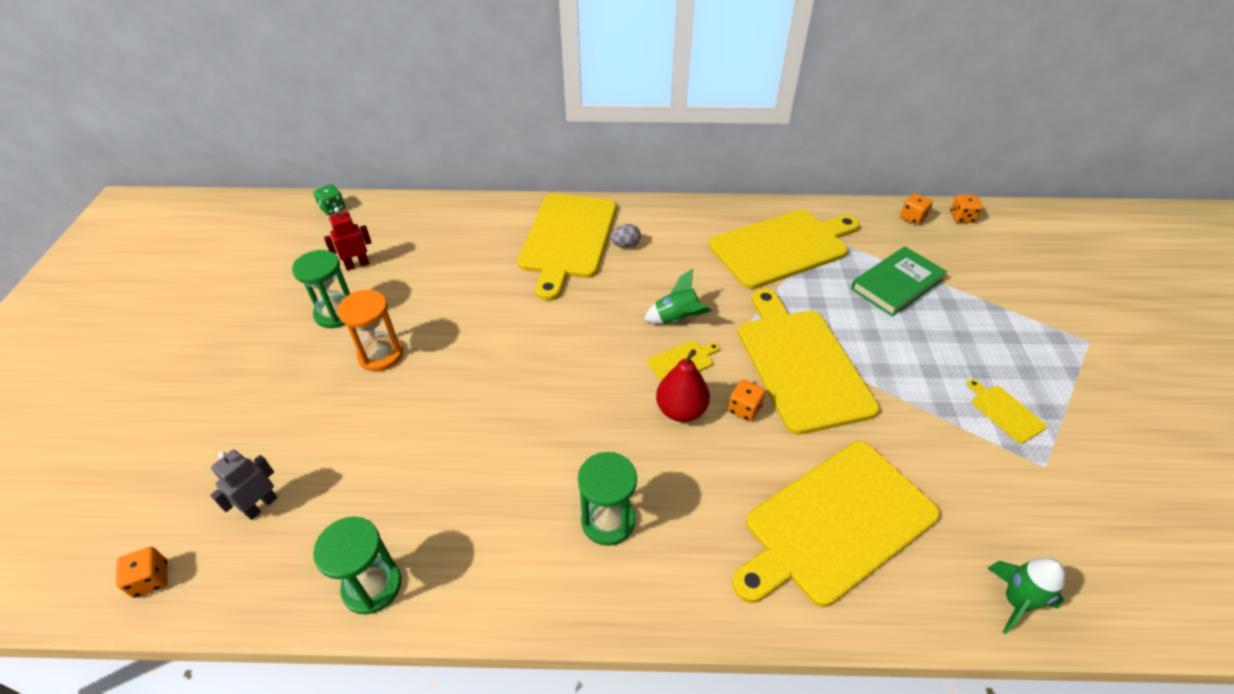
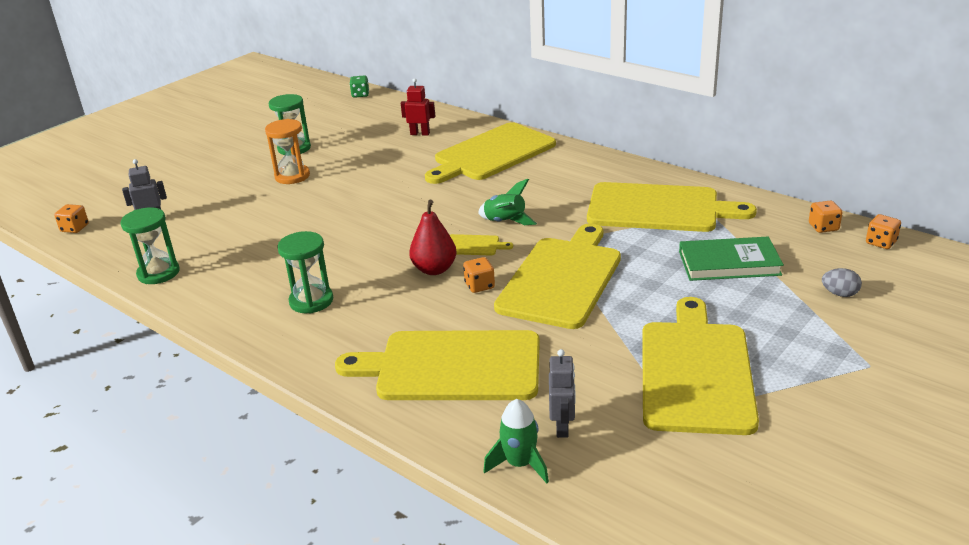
camera: 40 degrees right, 15 degrees down
red robot [324,207,372,271] -> red robot moved to [401,78,435,136]
grey egg [610,224,641,248] -> grey egg moved to [822,268,862,297]
yellow cutting board [967,379,1047,444] -> yellow cutting board [642,297,759,435], size x2.46
none -> grey robot [549,349,576,438]

